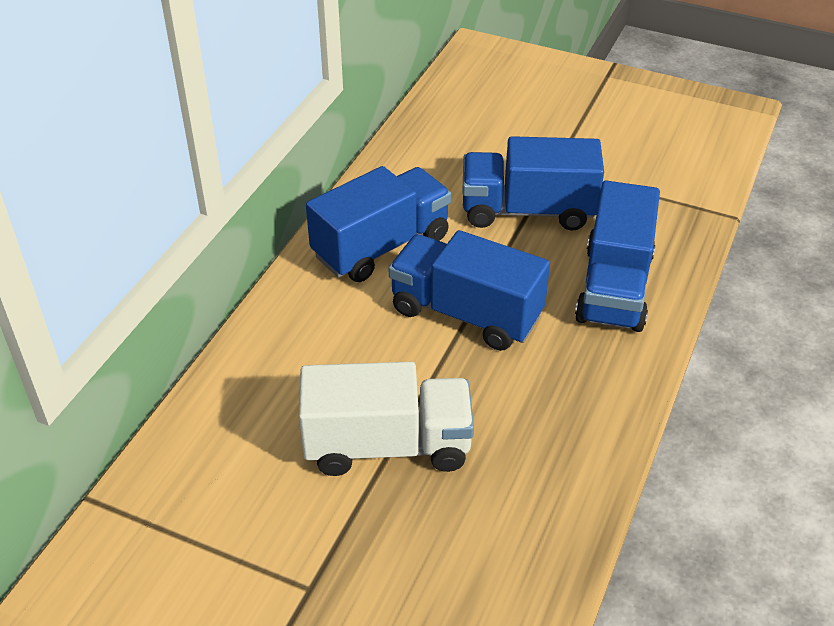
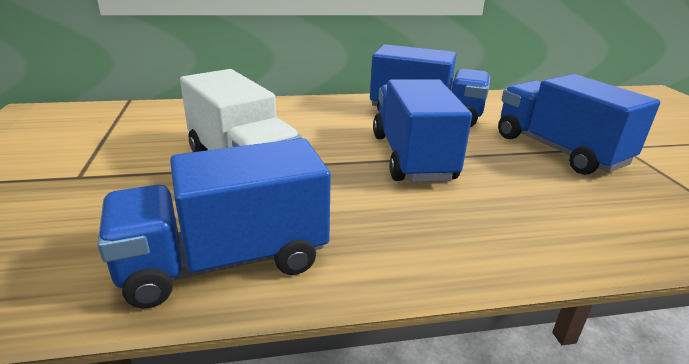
camera: 55 degrees right, 15 degrees down
blue truck [575,181,660,332] -> blue truck moved to [97,138,331,308]

